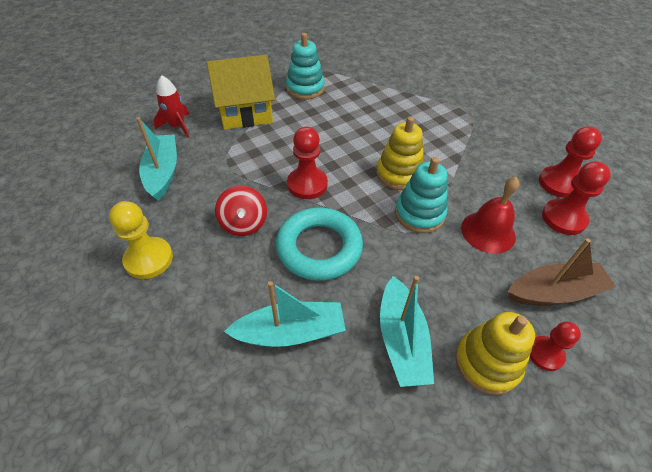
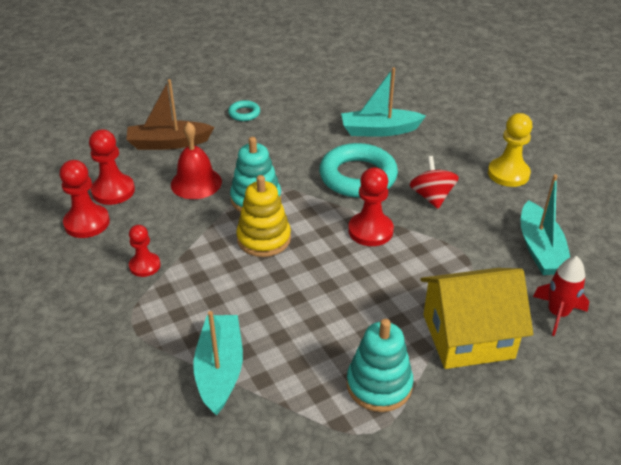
camera: 175 degrees left, 10 degrees down
turquoise boat [380,276,434,387] -> turquoise boat moved to [193,311,243,416]
yellow stacking toy [455,312,535,395] -> turquoise ring [228,100,260,121]
red pawn [530,321,581,371] -> red pawn moved to [129,225,161,277]

